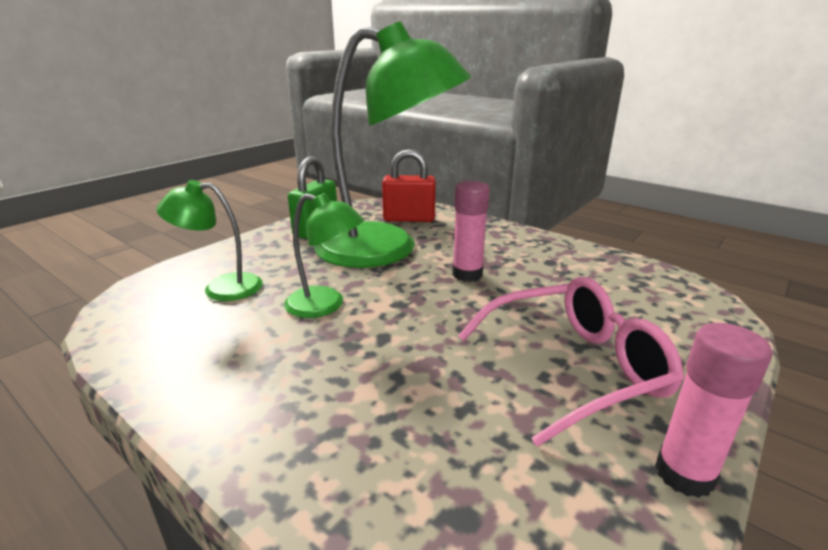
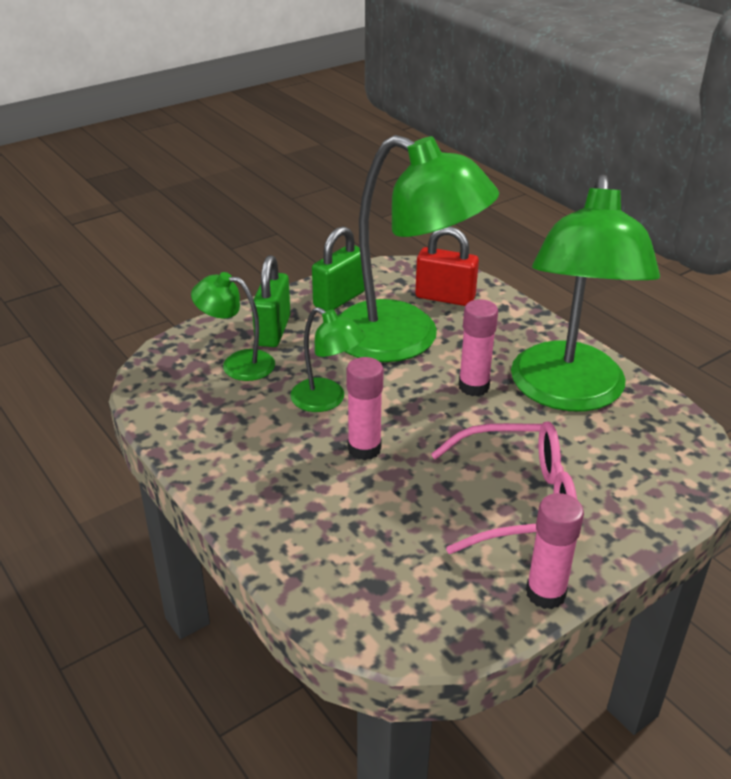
camera: 15 degrees right, 10 degrees up
none -> green padlock [252,255,290,347]
none -> pink glue stick [346,357,384,460]
none -> green lamp [511,175,660,411]

